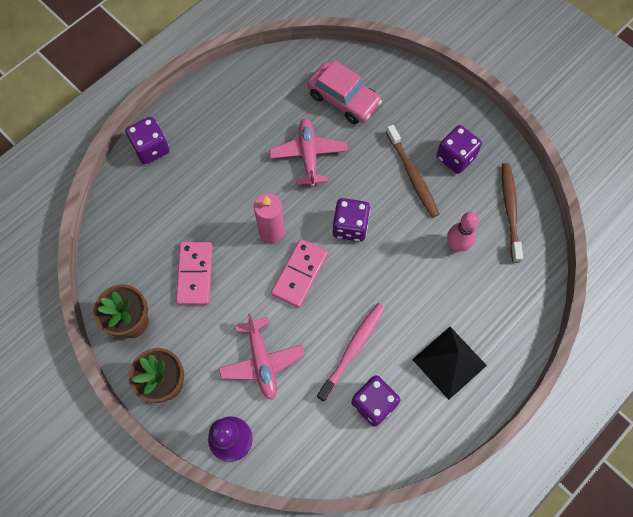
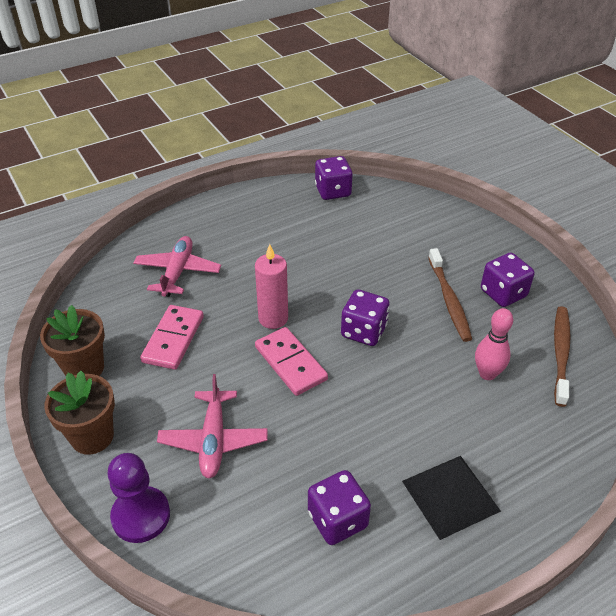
camera: 15 degrees right, 25 degrees down
purple dice [125,117,170,164] -> purple dice moved to [315,156,353,200]
pink plane [269,119,348,187] -> pink plane moved to [133,236,221,297]
pink domino [271,239,328,308] -> pink domino turned 75 degrees counterclockwise [255,327,328,396]
pink car [307,60,382,124] -> none
pink toothbrush [317,303,385,402] -> none

